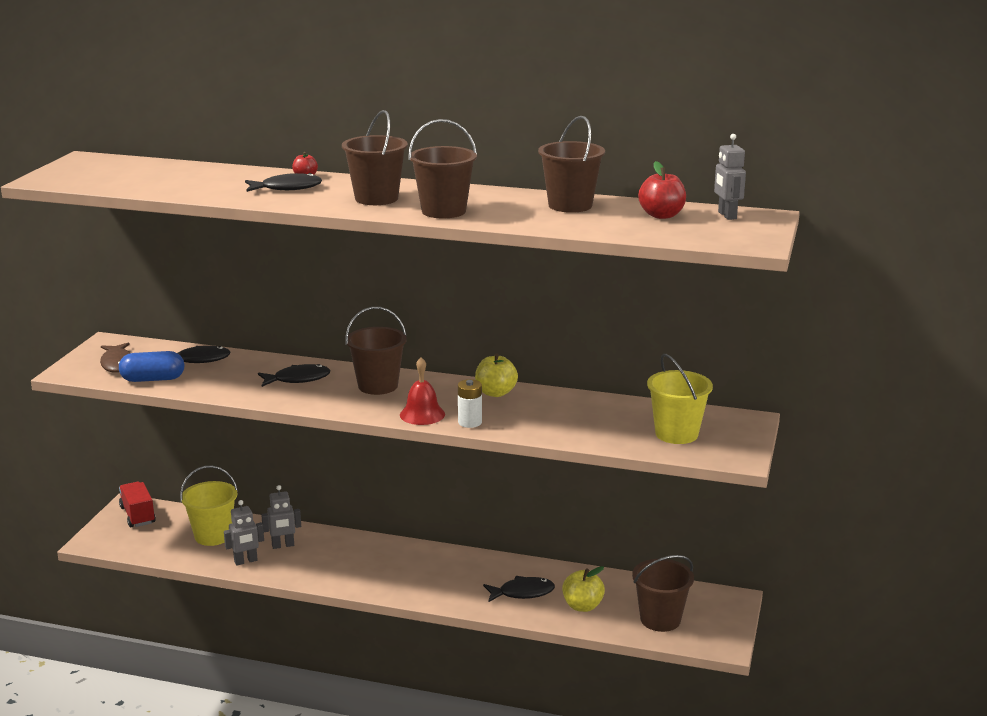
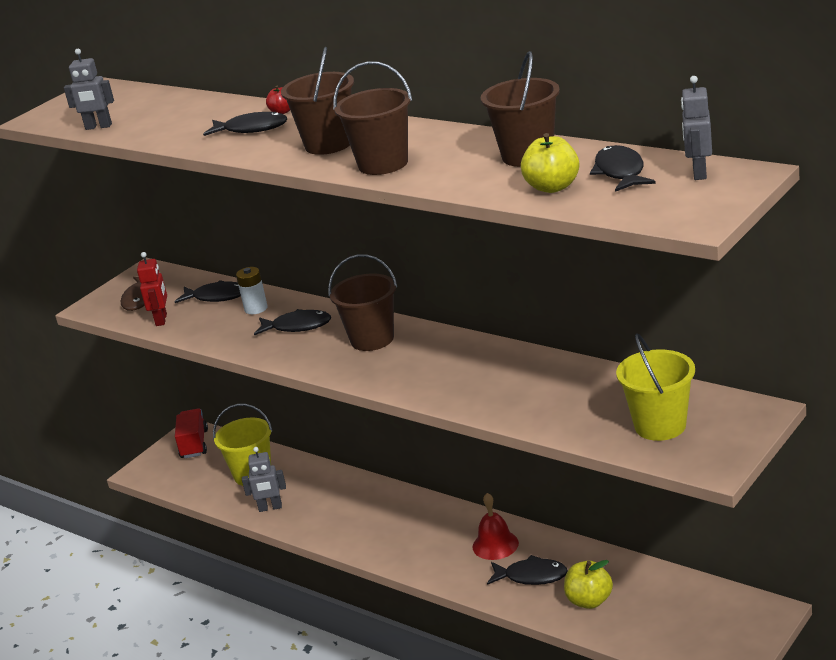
camera: 25 degrees right, 5 degrees up
blue capsule [119,351,184,382] -> red robot [137,252,167,326]
grey robot [261,485,301,549] -> grey robot moved to [64,49,114,130]
red bell [400,357,445,425] -> red bell moved to [473,493,519,560]
white battery [458,379,482,428] -> white battery moved to [236,267,268,314]
yellow apple [475,353,518,397] -> yellow apple moved to [521,133,579,193]
brown bucket [632,555,694,632] -> none
red apple [638,161,686,219] -> black fish [590,145,656,192]

